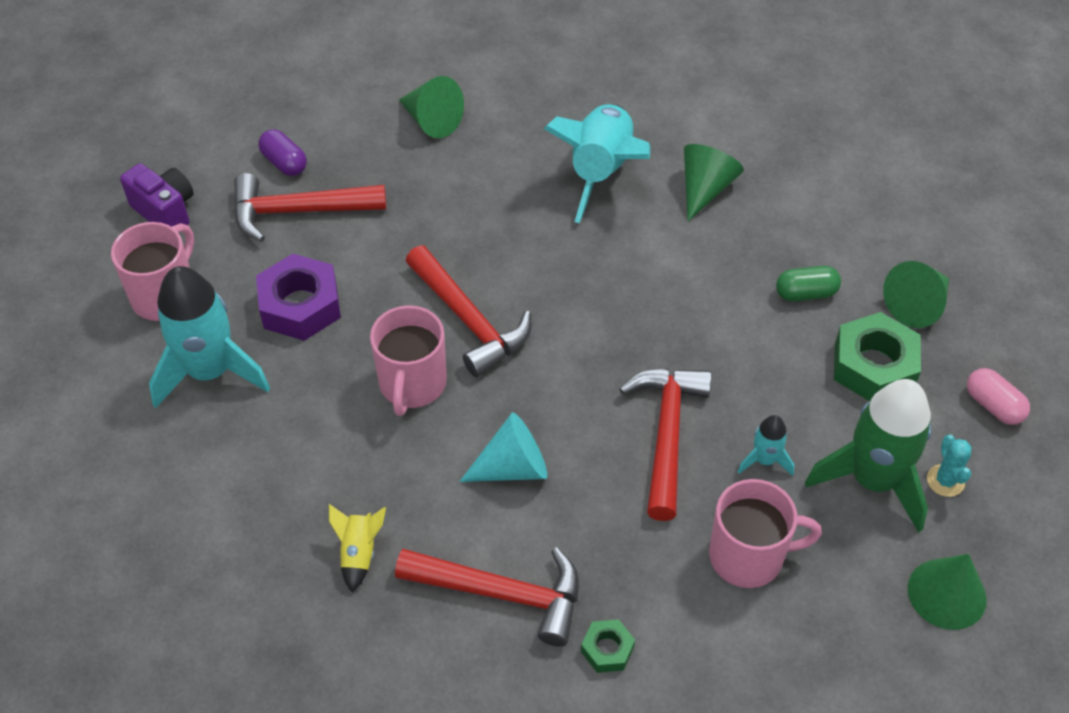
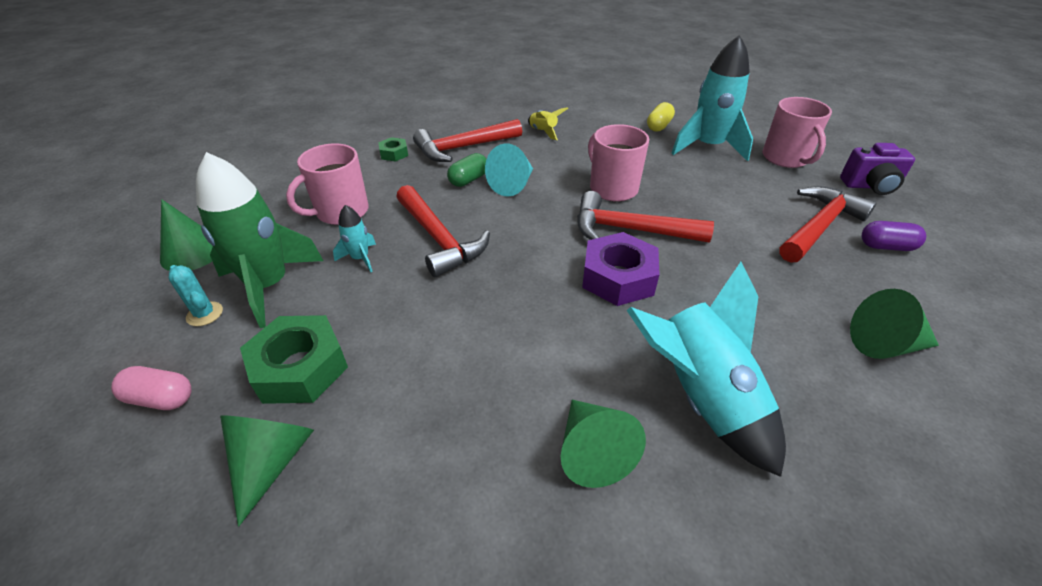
camera: 140 degrees right, 10 degrees down
purple nut [256,254,341,341] -> purple nut moved to [582,232,660,306]
green capsule [776,266,841,302] -> green capsule moved to [447,153,487,187]
none -> yellow capsule [647,102,675,132]

